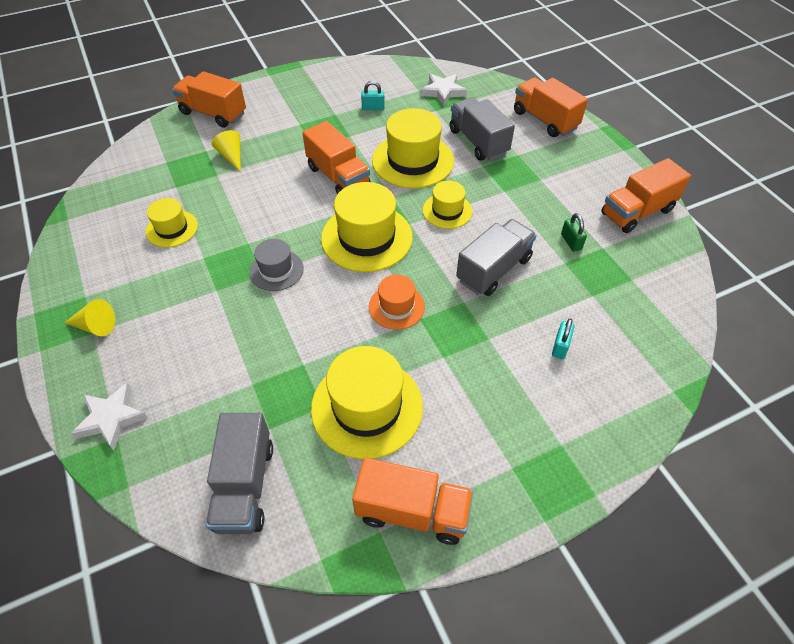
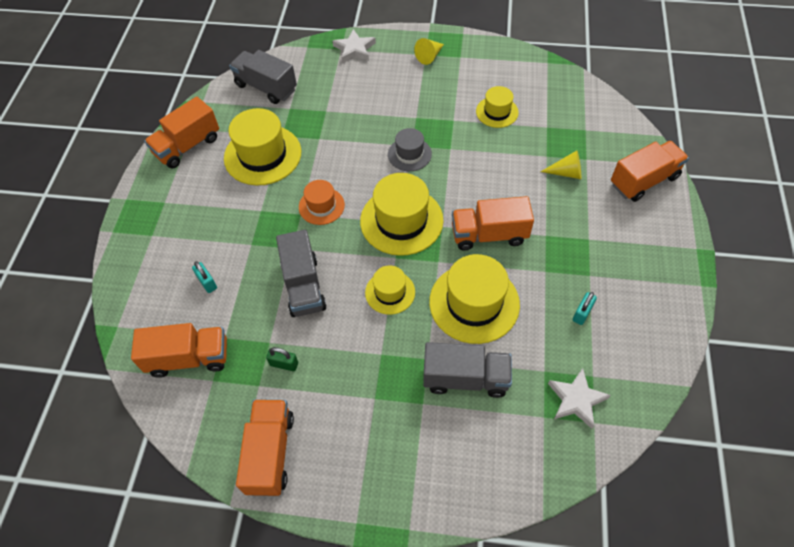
camera: 125 degrees right, 5 degrees up
orange truck [514,77,588,137] -> orange truck moved to [131,323,227,378]

